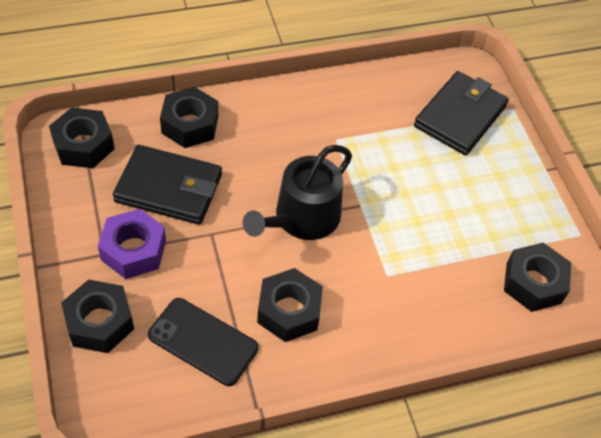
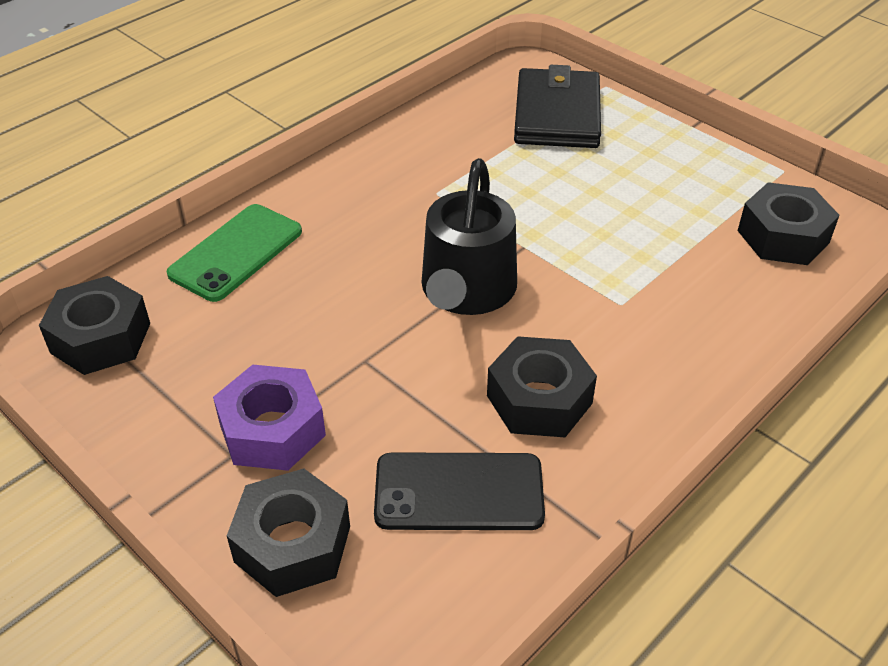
camera: 25 degrees left, 10 degrees down
black wallet [113,145,222,225] -> none
black nut [160,87,218,148] -> green phone [167,204,302,302]

